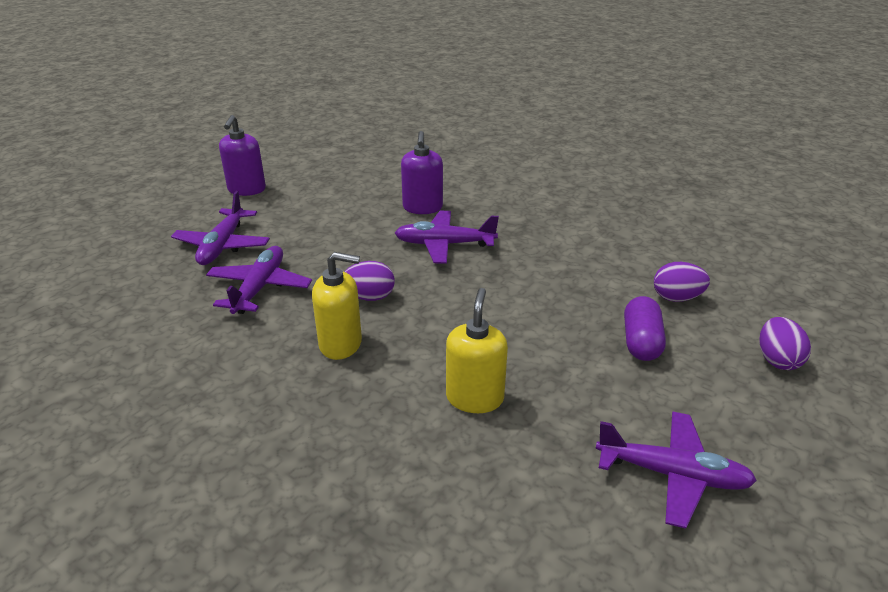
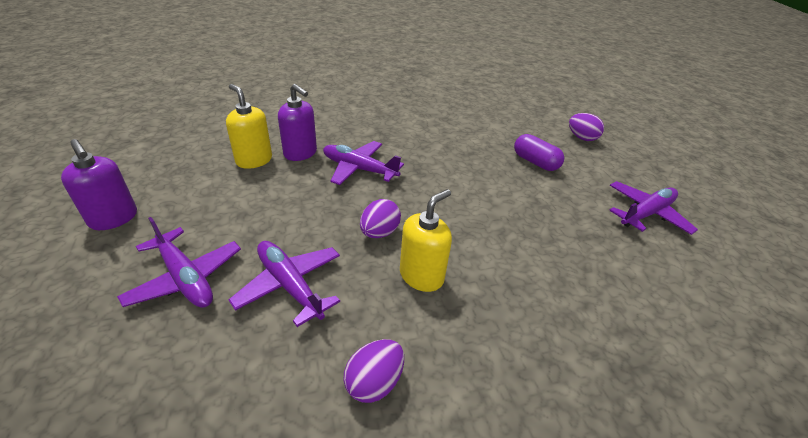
camera: 55 degrees left, 5 degrees up
purple plane [395,211,499,264] -> purple plane turned 75 degrees clockwise [323,141,404,185]
yellow soap dispenser [446,288,508,413] -> yellow soap dispenser moved to [226,84,272,169]
purple egg [654,262,710,302] -> purple egg moved to [344,339,404,403]

